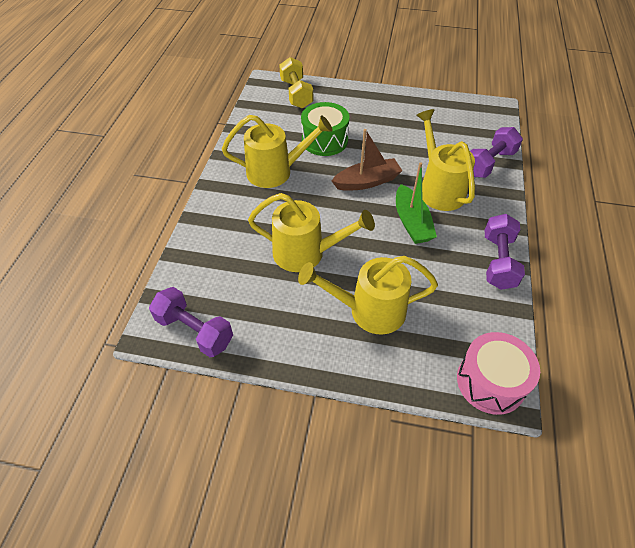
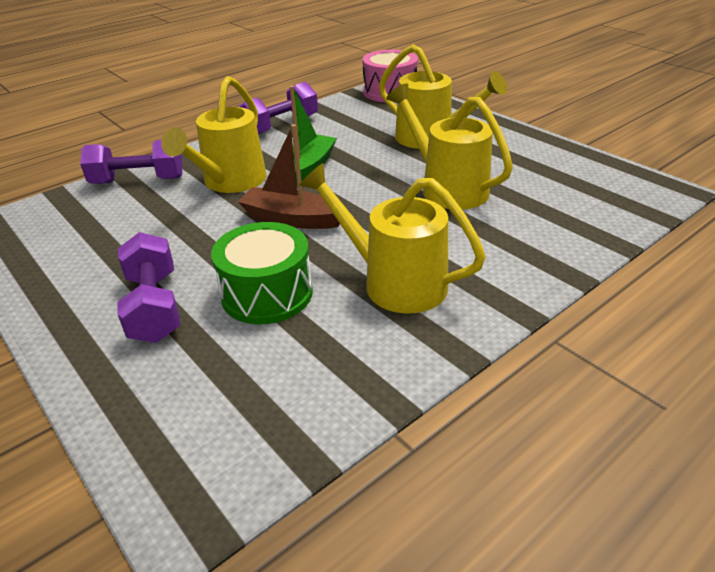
camera: 140 degrees left, 15 degrees down
purple dumbbell [149,287,233,357] -> purple dumbbell moved to [117,232,180,343]
yellow dumbbell [279,57,313,109] -> none

